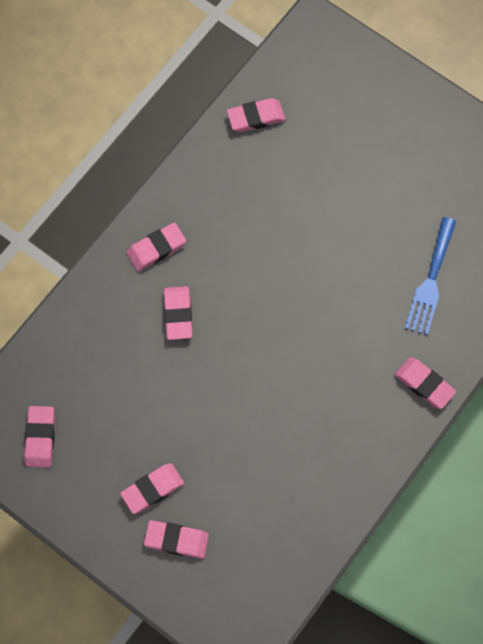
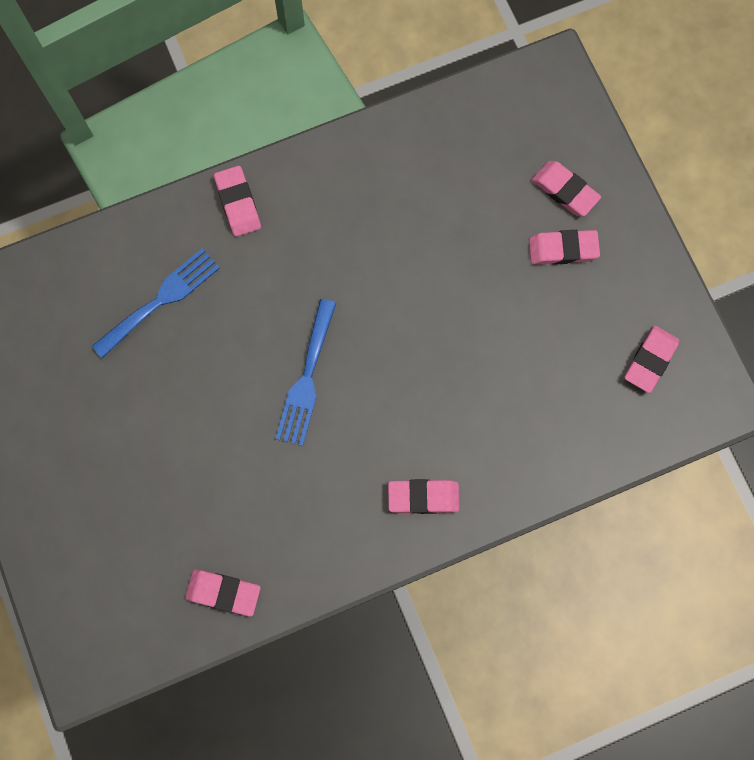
camera: 150 degrees left, 5 degrees up
pink eraser [164,286,193,340] -> none
none -> blue fork [276,299,336,446]

